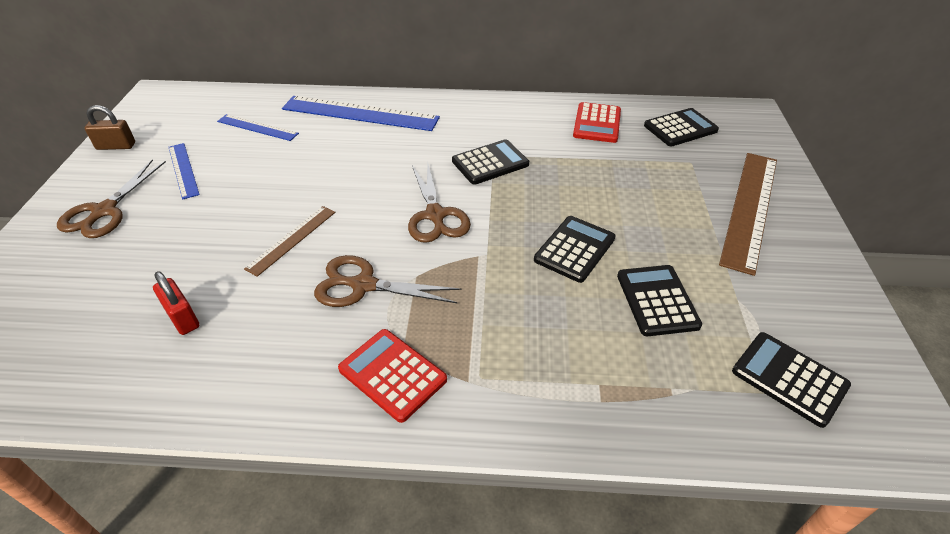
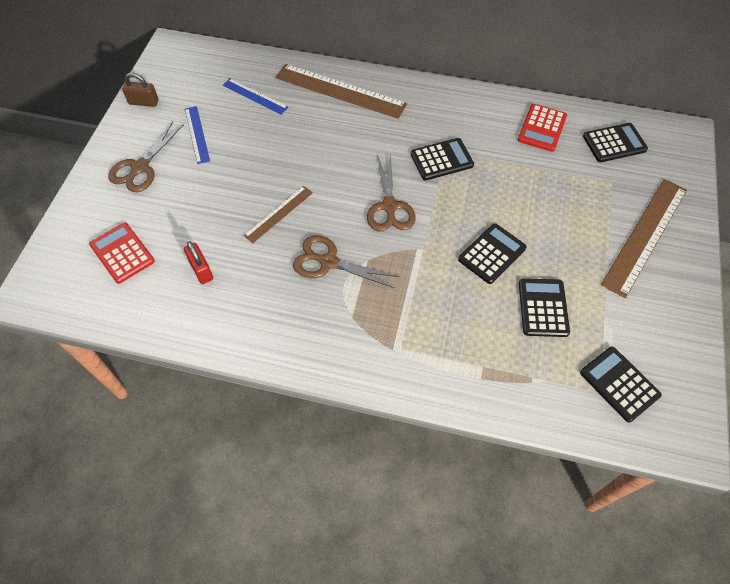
camera: 10 degrees right, 15 degrees up
blue ruler [282,96,440,131] -> brown ruler [275,64,407,119]
red calculator [338,329,447,423] -> red calculator moved to [89,223,155,284]

